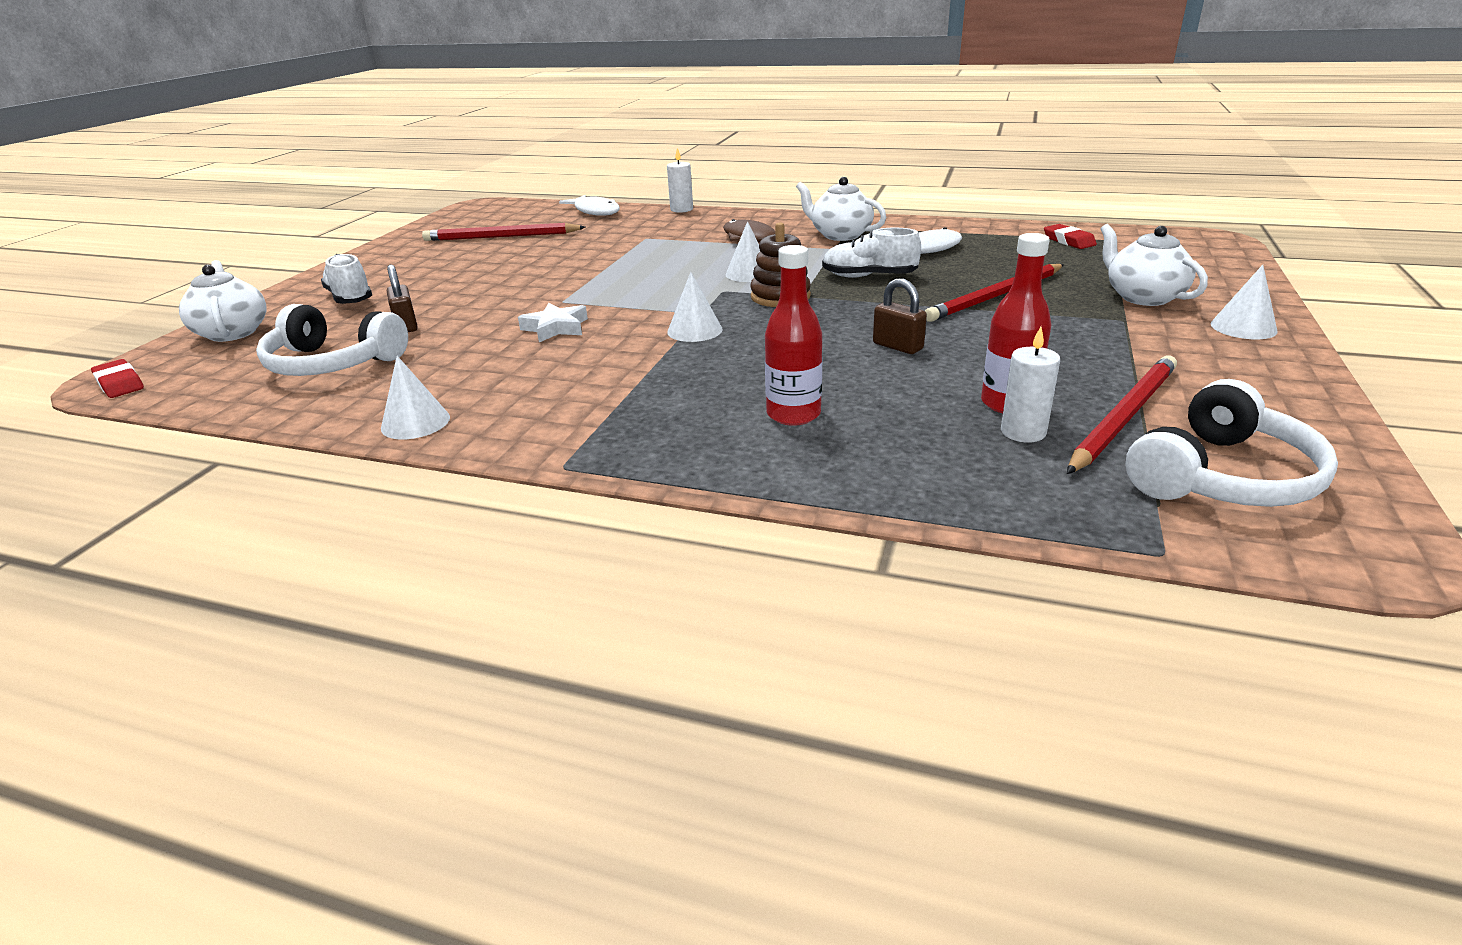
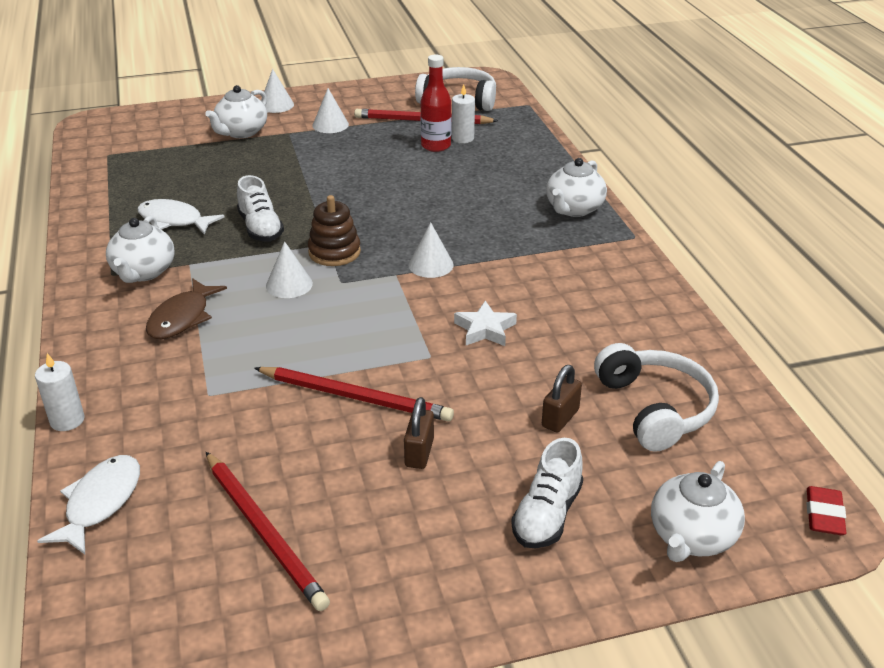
camera: 125 degrees left, 5 degrees up
white cone [381,356,450,439] -> white cone moved to [312,88,349,133]
red bottle [765,245,822,426] -> none
brown padlock [873,278,927,354] -> brown padlock moved to [404,397,434,469]
red pencil [925,264,1064,322] -> red pencil moved to [254,367,454,422]
red eraser [1044,224,1097,249] -> none
none -> white teapot [546,158,607,217]

